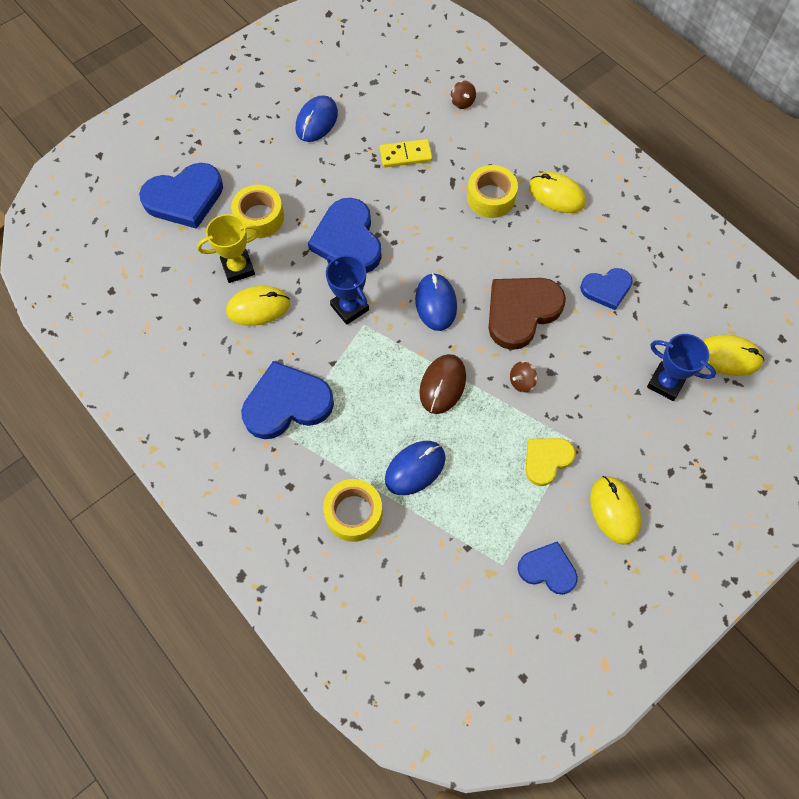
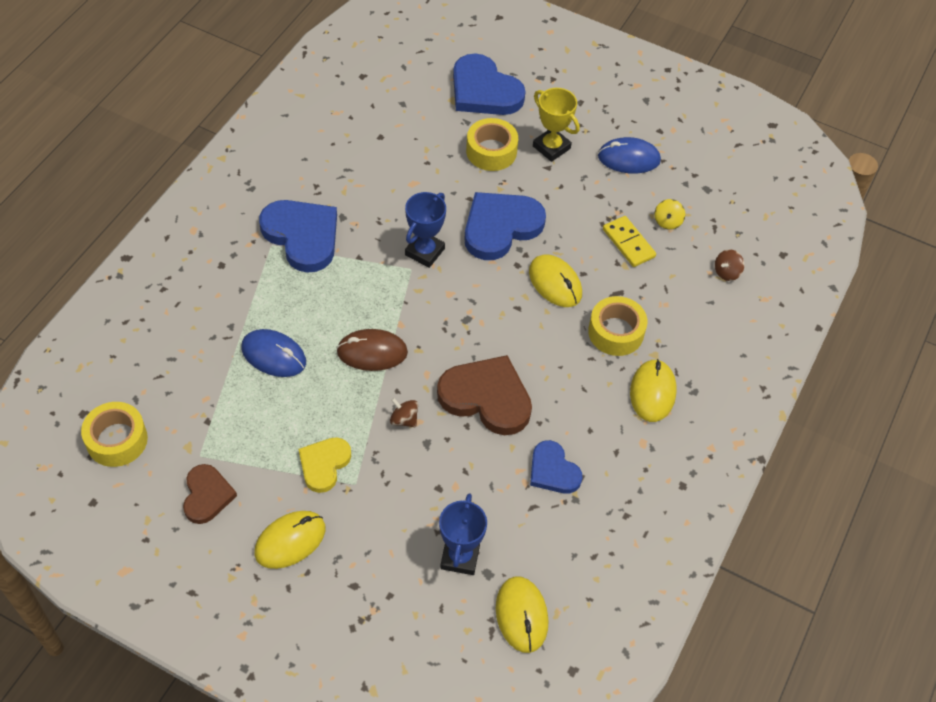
camera: 65 degrees right, 10 degrees down
yellow trophy [197,214,260,283] -> yellow trophy moved to [533,88,580,162]
yellow mouse [226,286,290,326] -> yellow mouse moved to [529,255,582,307]
yellow tape [323,479,382,542] -> yellow tape moved to [81,402,148,467]
blue mouse [415,273,457,331] -> none
blue heart [518,541,578,595] -> brown heart [183,464,237,524]
yellow heart [526,438,576,486] -> yellow heart turned 90 degrees counterclockwise [299,437,351,493]
none -> yellow spinning top [654,199,685,230]

